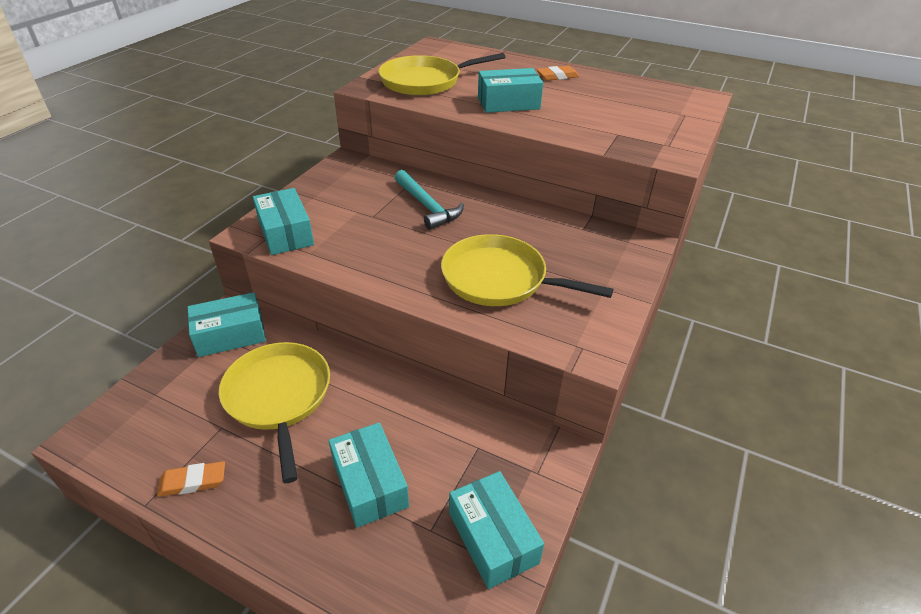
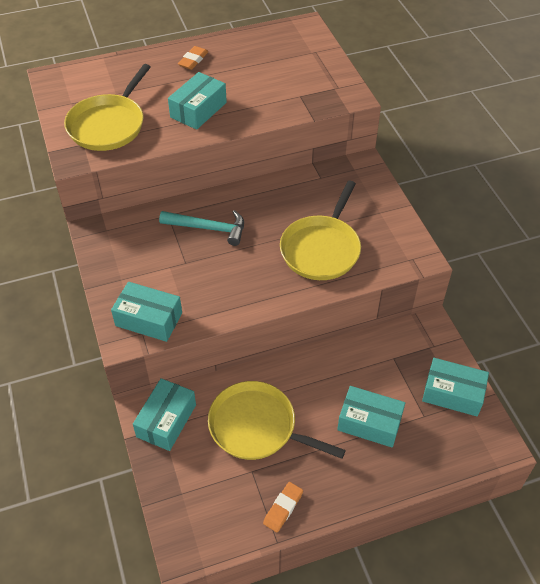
camera: 45 degrees left, 10 degrees up
yellow pan [441,234,614,306] -> yellow pan turned 45 degrees counterclockwise [280,181,361,280]

